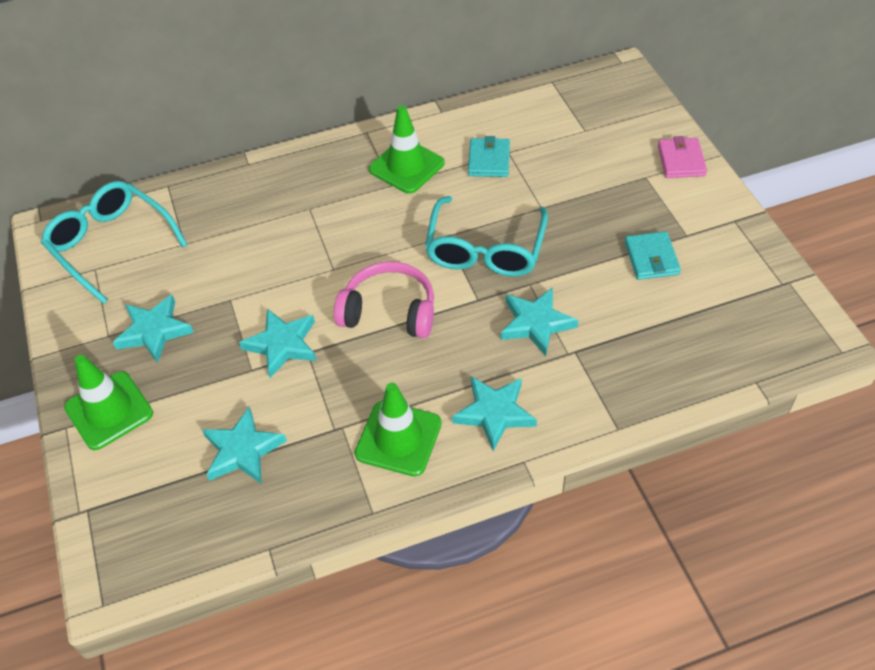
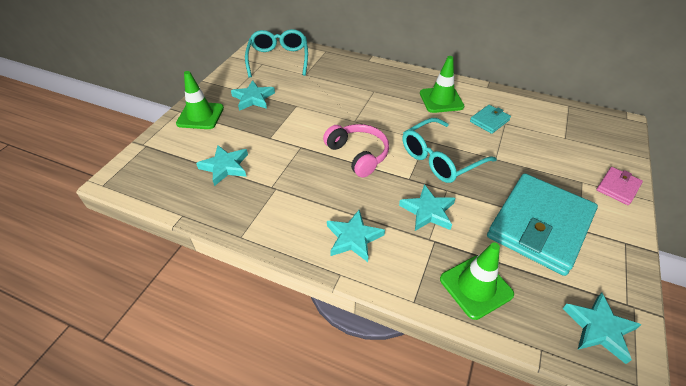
camera: 40 degrees right, 5 degrees down
turquoise star [239,309,317,378] -> turquoise star moved to [563,293,642,364]
green traffic cone [355,383,442,477] -> green traffic cone moved to [440,242,514,320]
turquoise wallet [625,231,681,280] -> turquoise wallet [487,173,598,276], size x2.29

